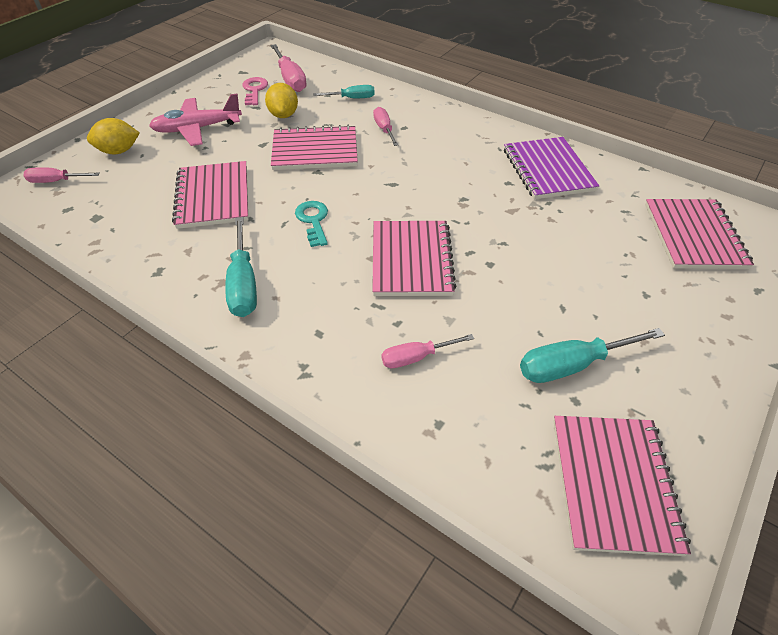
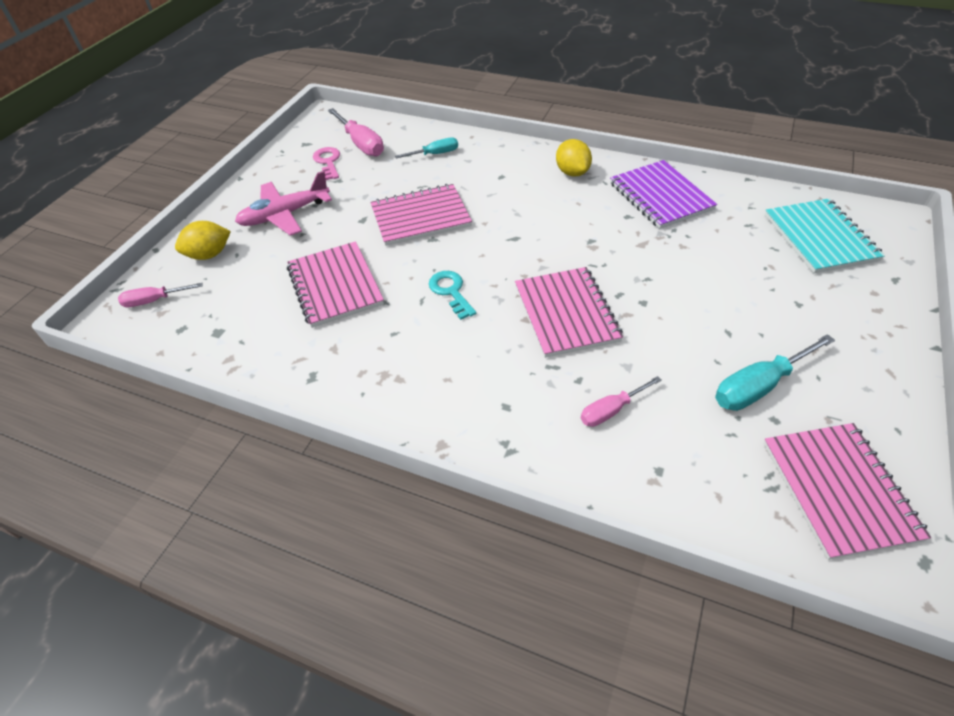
camera: 10 degrees left, 0 degrees up
turquoise screwdriver [225,217,257,317] -> none
yellow lemon [265,83,298,118] -> yellow lemon moved to [556,139,592,177]
pink screwdriver [373,107,398,146] -> none
pink notebook [645,199,754,269] -> turquoise notebook [765,198,885,273]

